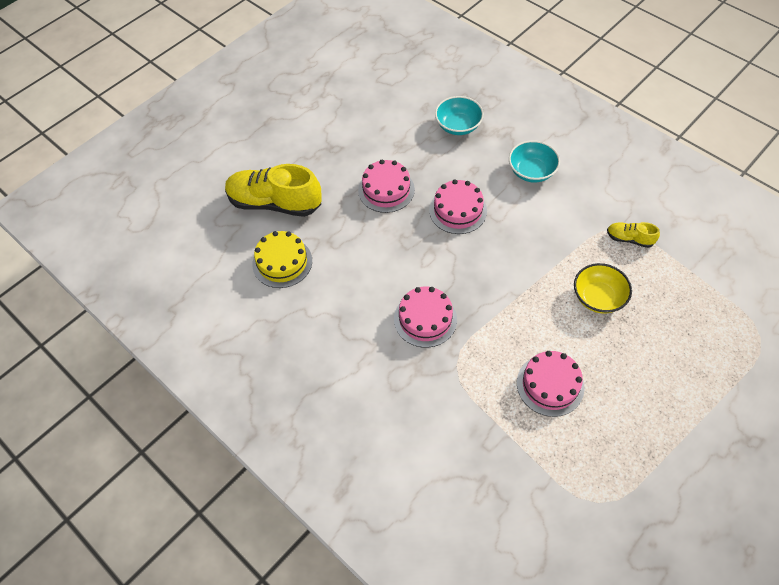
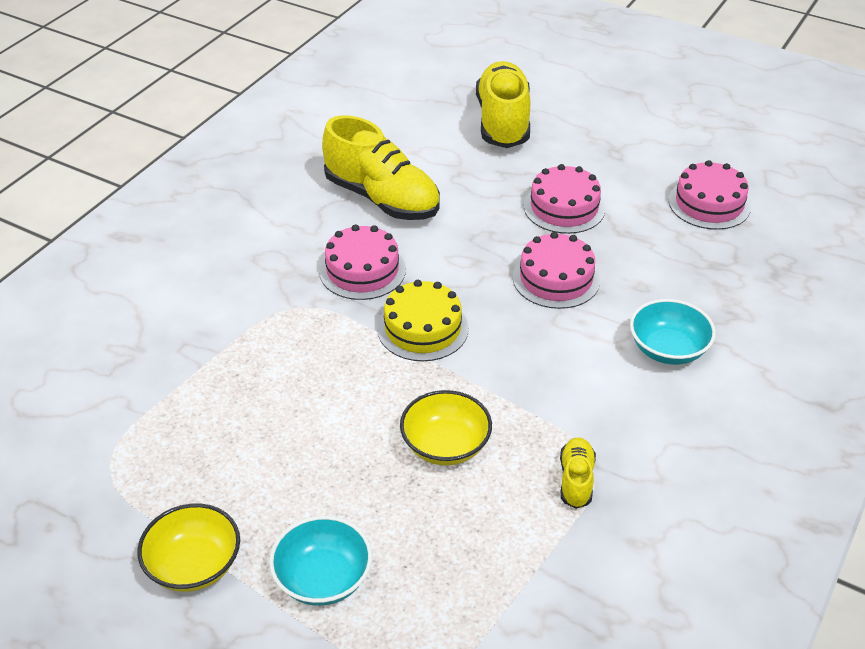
camera: 75 degrees right, 15 degrees down
yellow cake [252,231,312,288] -> yellow cake moved to [377,280,469,361]
turquoise bowl [435,96,484,135] -> turquoise bowl moved to [269,516,372,606]
pink cake [517,351,585,417] -> pink cake moved to [668,160,751,230]
none -> yellow bowl [137,503,240,592]
none -> yellow shoe [322,115,440,220]

